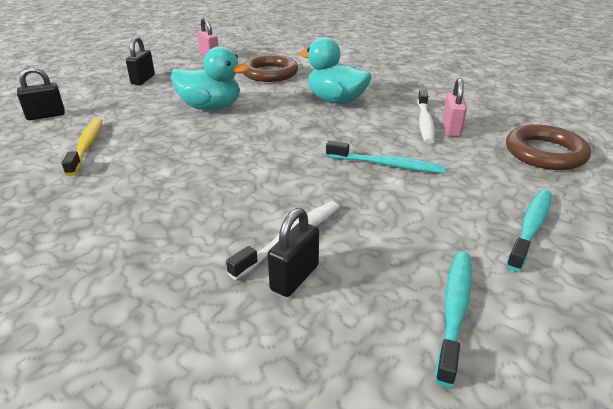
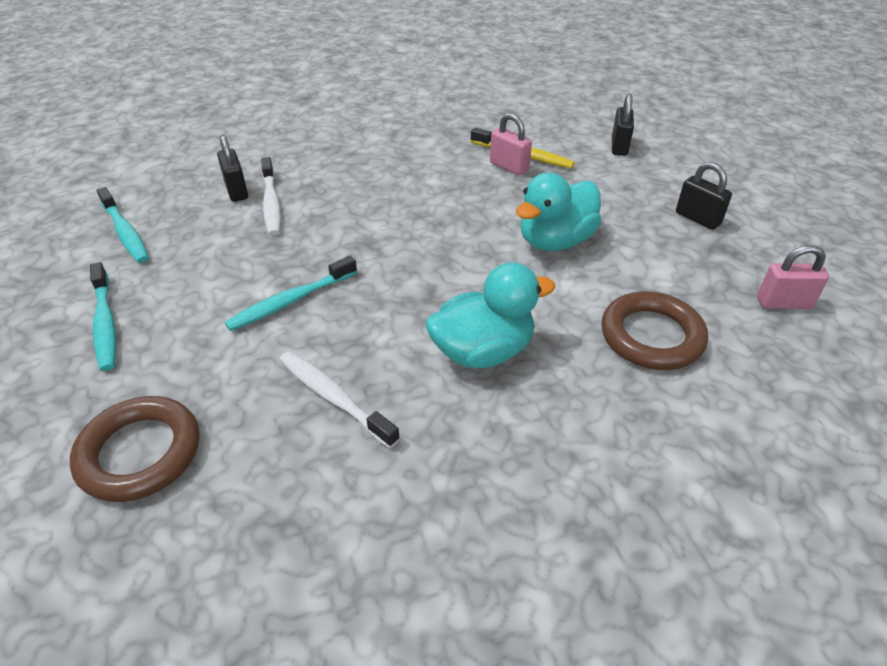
camera: 125 degrees right, 10 degrees up
pink padlock [442,78,467,137] -> pink padlock moved to [490,113,532,175]

